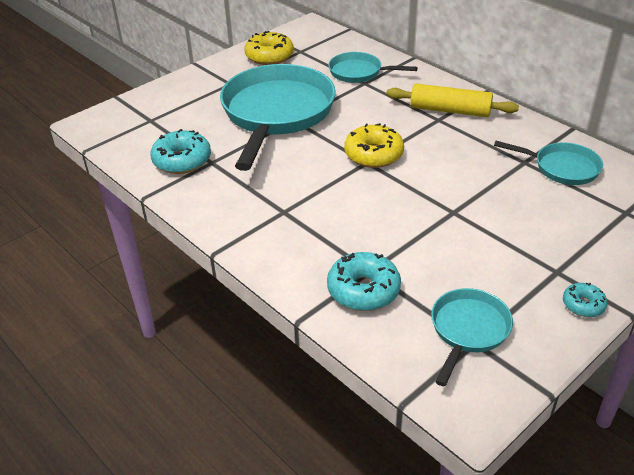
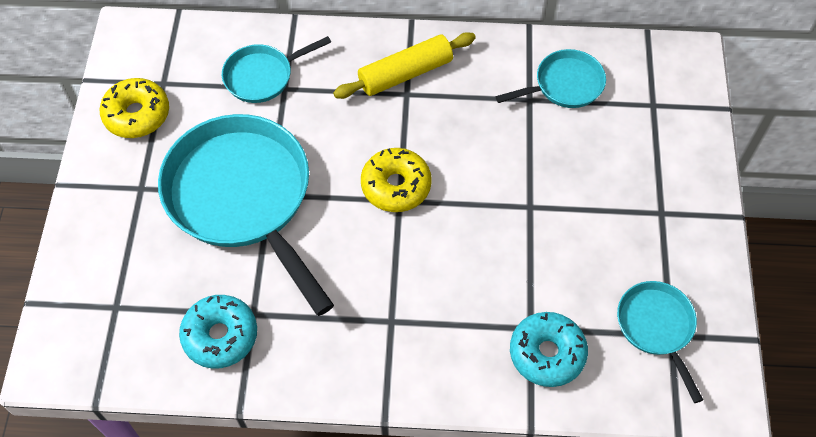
camera: 45 degrees left, 20 degrees up
turquoise donut [563,283,608,317] -> none

